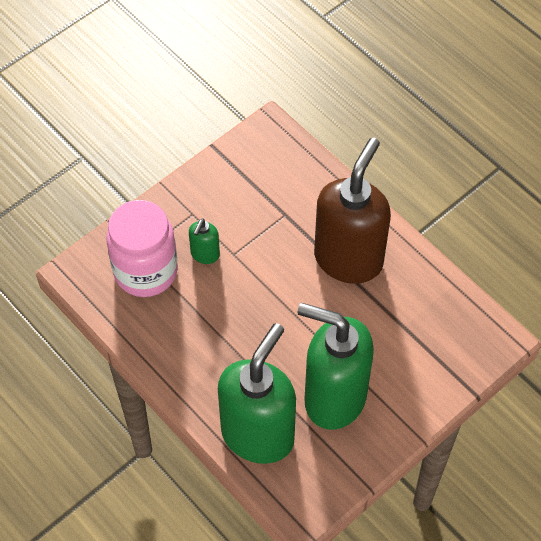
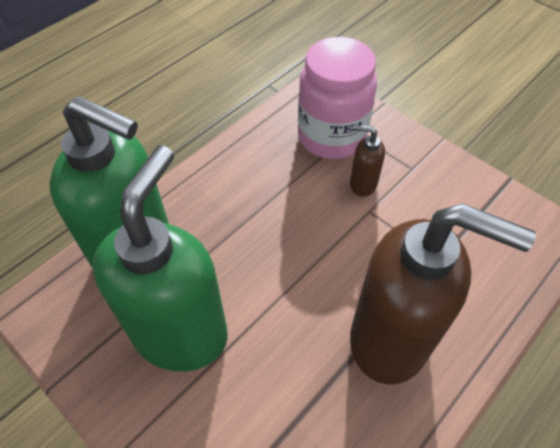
camera: 85 degrees right, 5 degrees down
green soap dispenser [189,218,220,264] -> brown soap dispenser [350,124,385,197]

